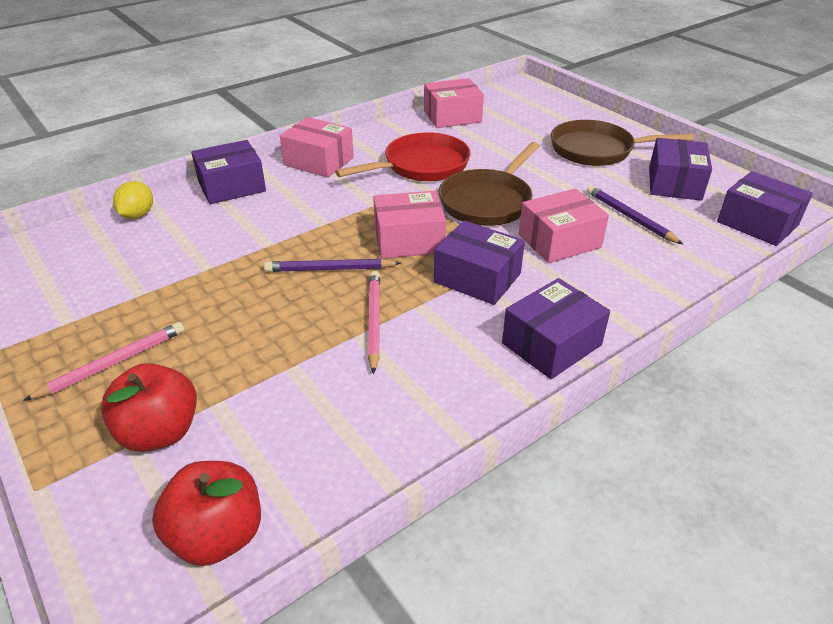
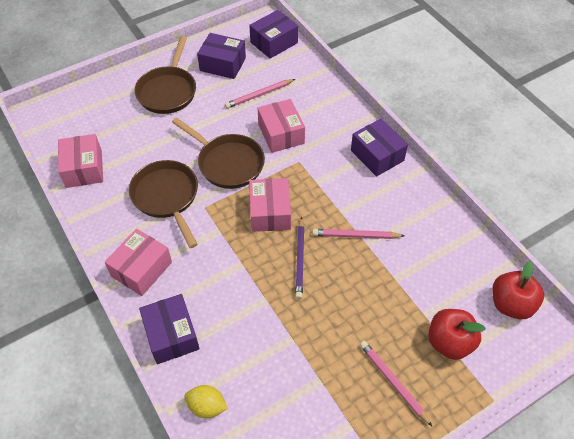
camera: 85 degrees left, 15 degrees up
red pan [335,132,471,181] -> brown pan [129,160,198,248]
purple box [434,220,525,305] -> none
purple pencil [587,185,683,244] -> pink pencil [225,79,295,109]

